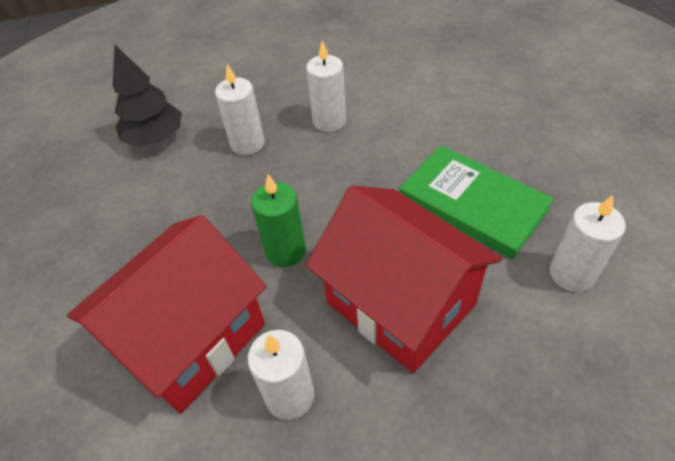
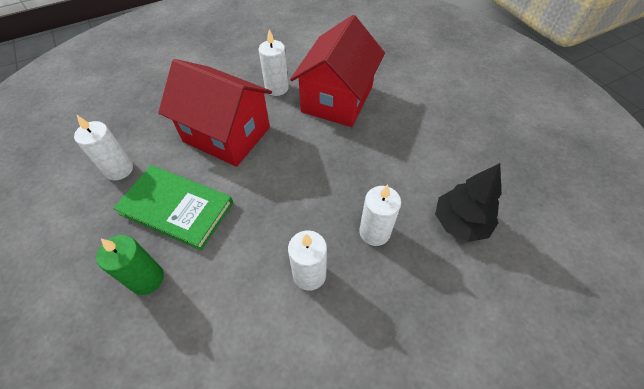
camera: 160 degrees right, 5 degrees up
green candle [251,174,306,267] -> green candle moved to [96,235,164,295]

